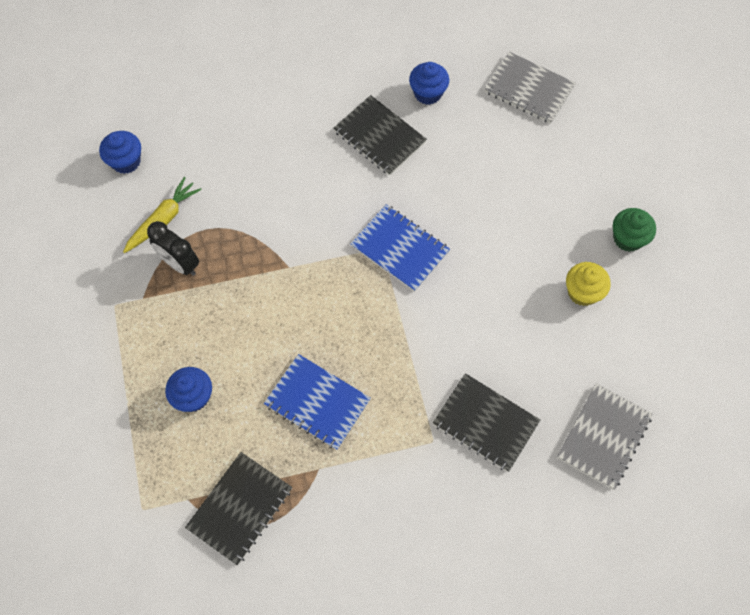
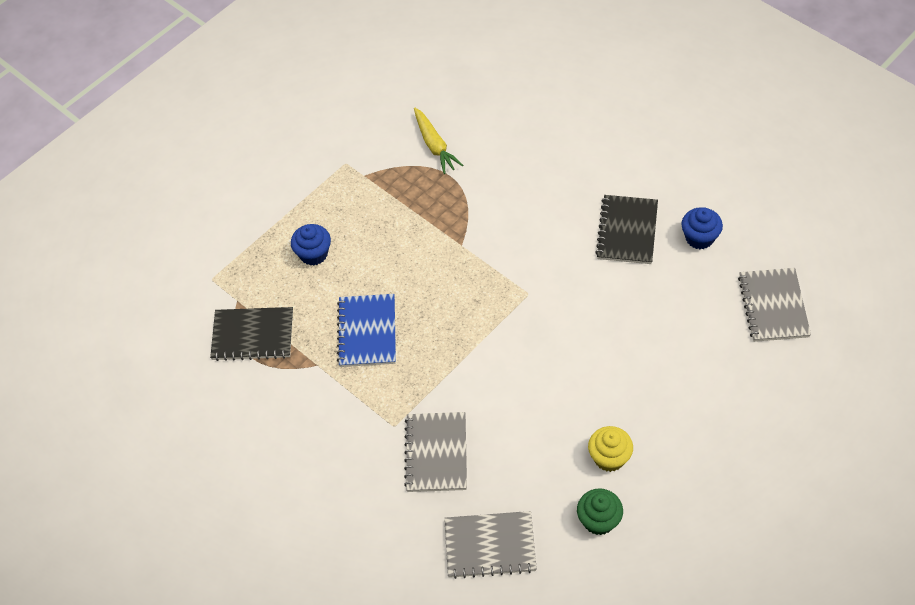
camera: 60 degrees right, 10 degrees down
blue cupcake [99,131,141,174] -> none
yellow carrot [123,177,202,253] -> yellow carrot turned 60 degrees clockwise [414,108,463,174]
black clock [147,221,199,276] -> none
blue notebook [351,204,450,292] -> none
black notebook [433,373,540,472] -> grey notebook [404,412,467,492]
green cupcake [613,208,656,252] -> green cupcake moved to [577,488,623,535]

